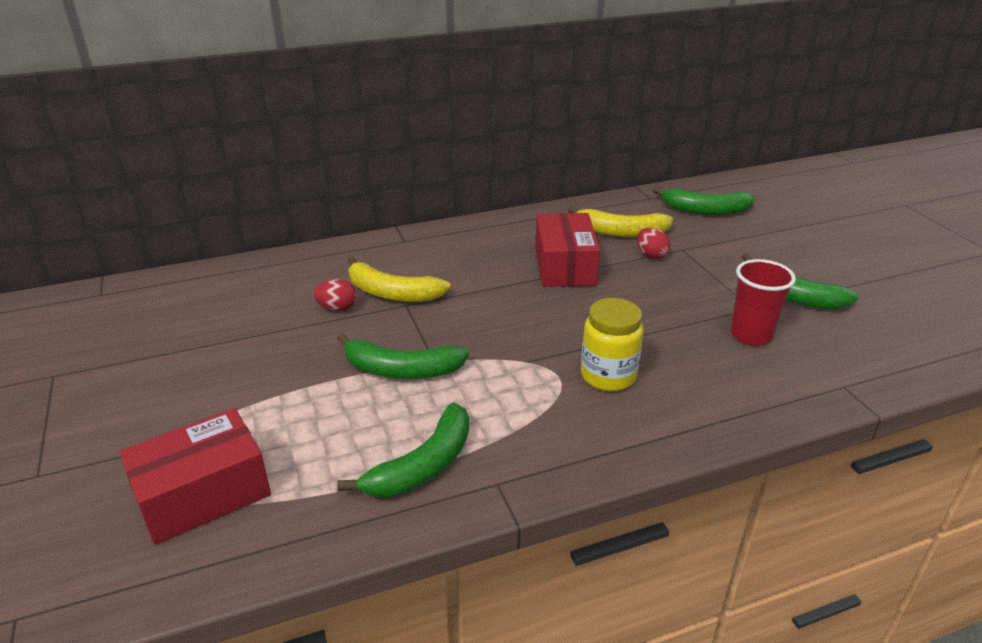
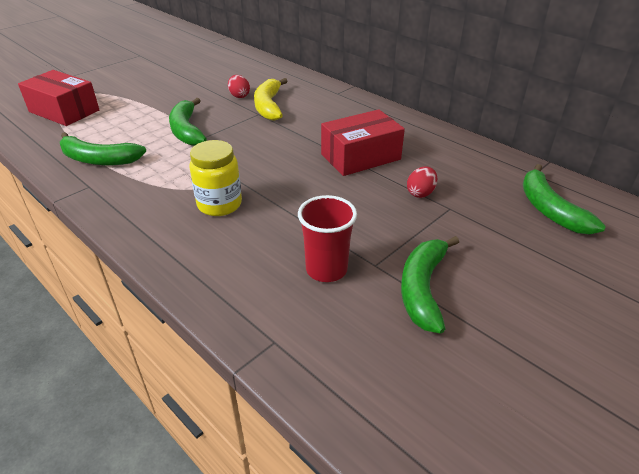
camera: 65 degrees right, 5 degrees up
yellow banana [568,206,673,238] -> none

